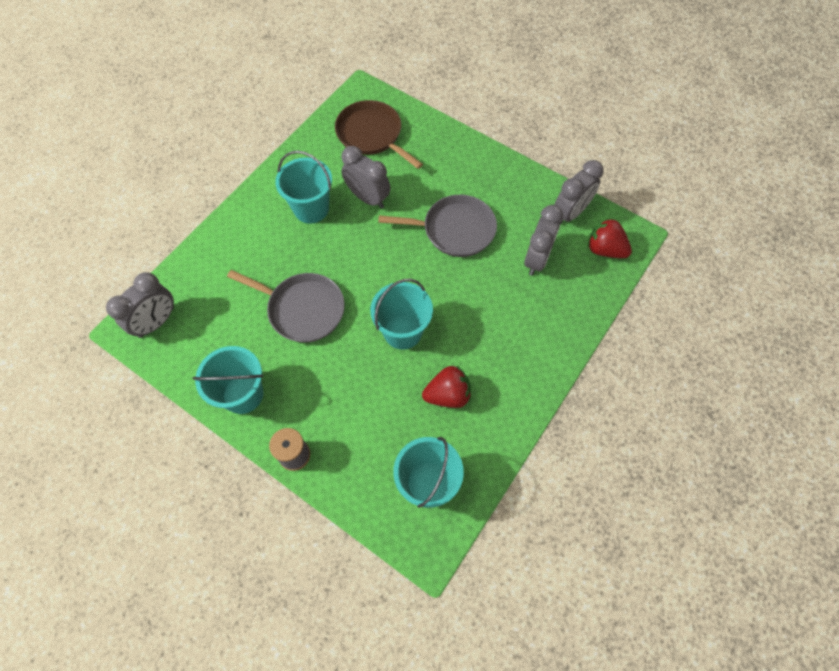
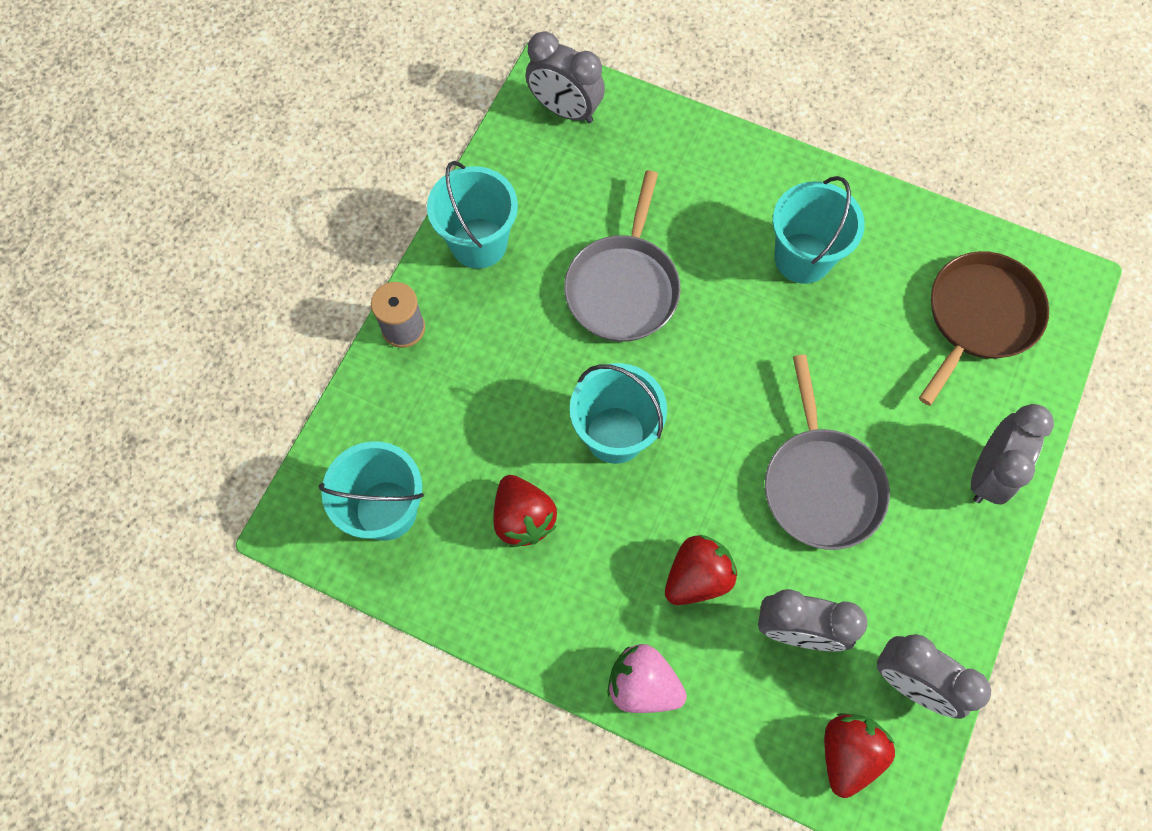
camera: 80 degrees right, 5 degrees up
grey clock [341,146,391,209] -> grey clock moved to [971,404,1054,504]
none -> pink strawberry [607,644,687,713]
none -> red strawberry [665,535,737,605]

